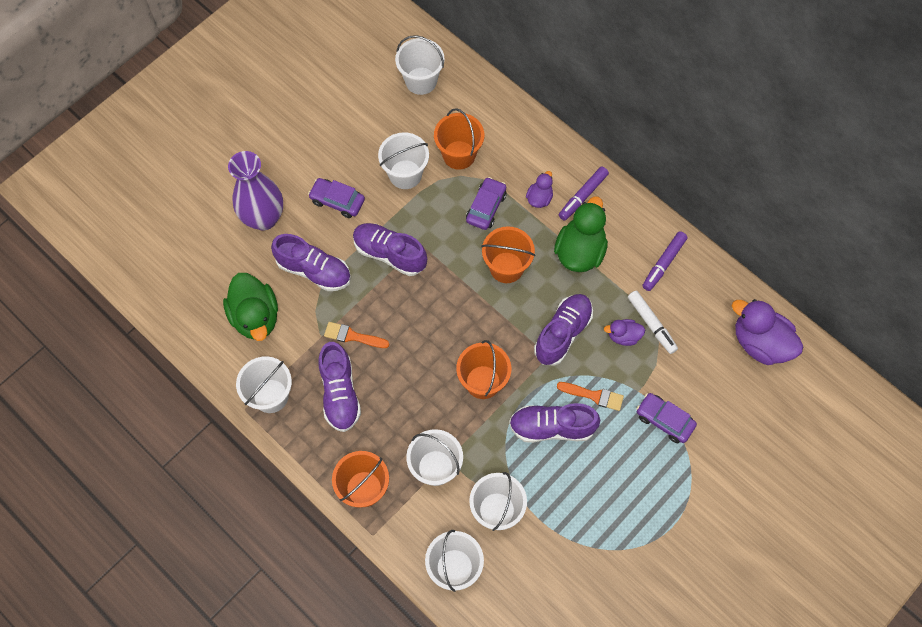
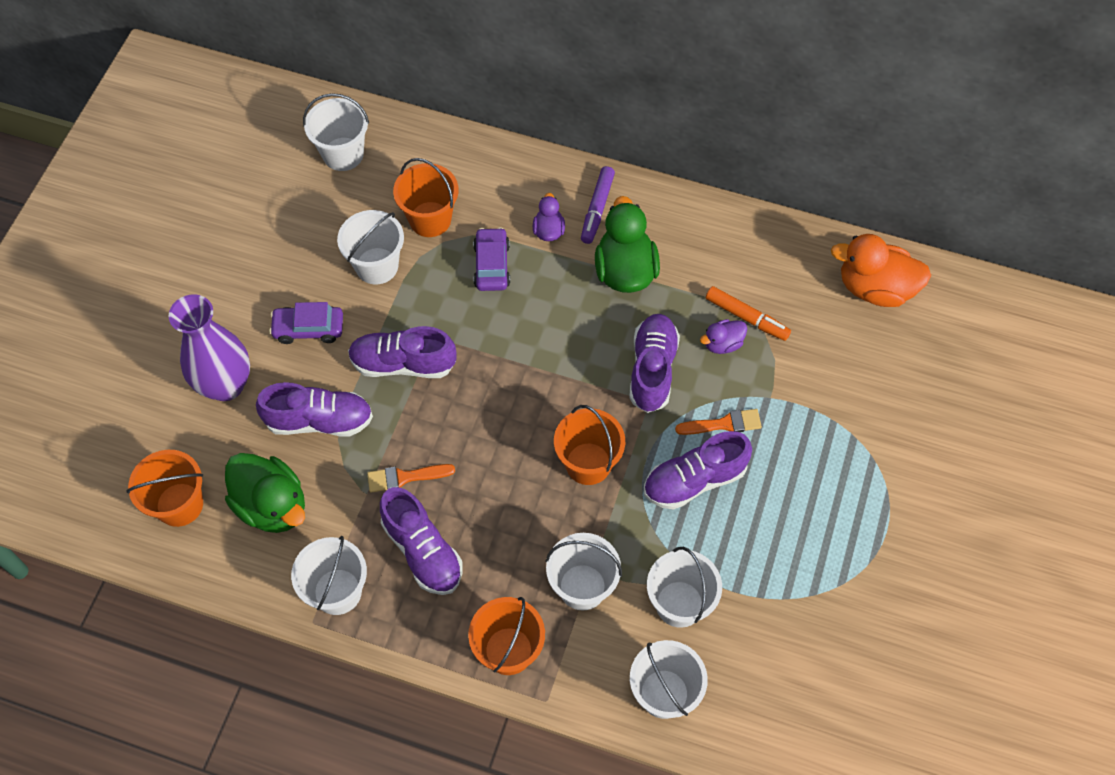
camera: 25 degrees left, 5 degrees down
orange bucket [481,226,535,283] -> orange bucket moved to [127,450,203,527]
white marker [628,291,678,354] -> orange marker [706,286,791,341]
purple car [636,393,697,443] -> none
purple marker [642,231,688,291] -> none
purple duck [732,299,803,365] -> orange duck [831,234,931,307]

